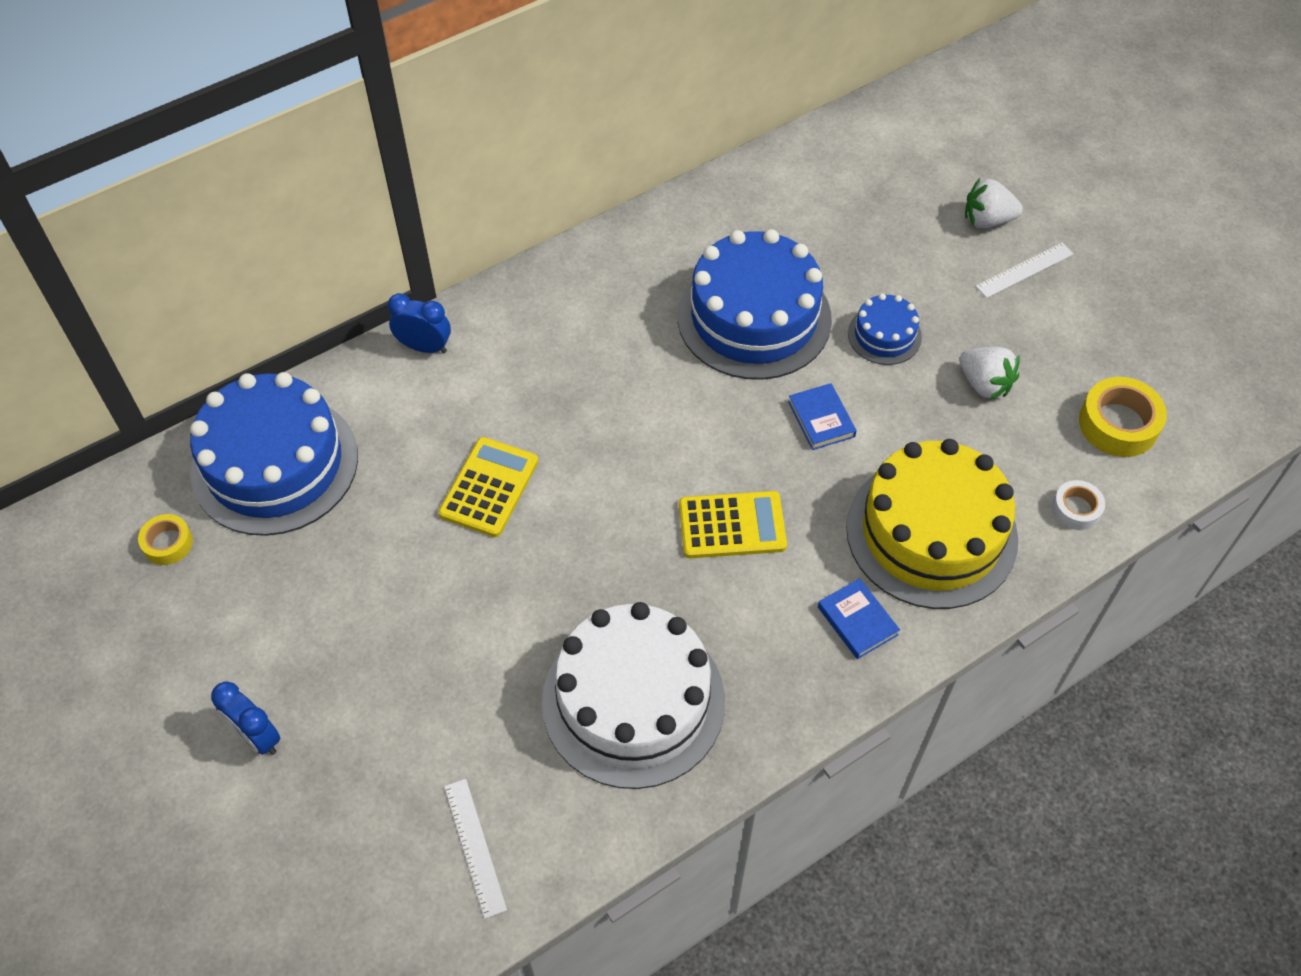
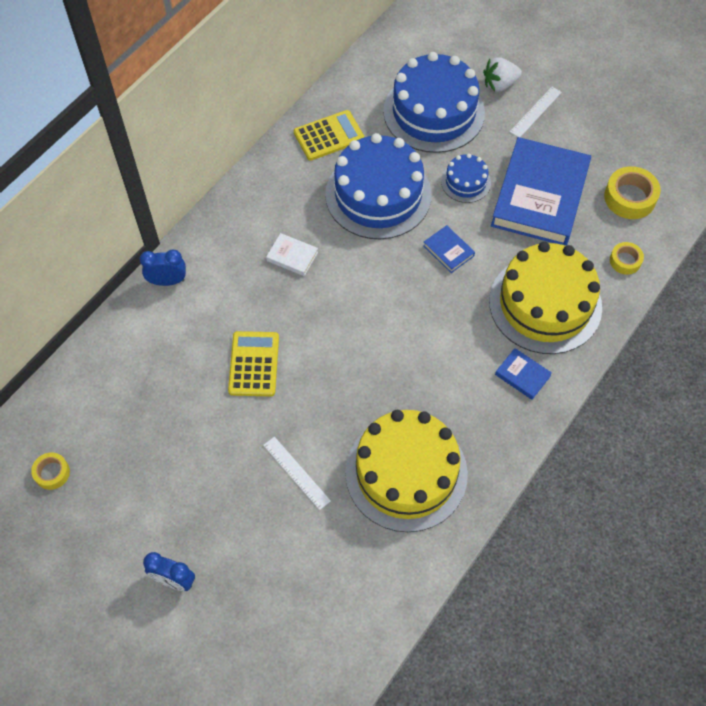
camera: 20 degrees left, 5 degrees up
blue cake [190,372,358,536] -> blue cake moved to [383,52,485,153]
white ruler [444,779,507,919] -> white ruler moved to [263,437,331,510]
white cake [542,602,725,789] -> yellow cake [345,410,468,532]
yellow calculator [679,491,787,558] -> yellow calculator moved to [294,110,364,161]
white strawberry [959,347,1020,400] -> blue book [491,137,591,246]
white tape [1052,480,1105,530] -> yellow tape [610,242,644,275]
none -> white book [266,233,318,276]

